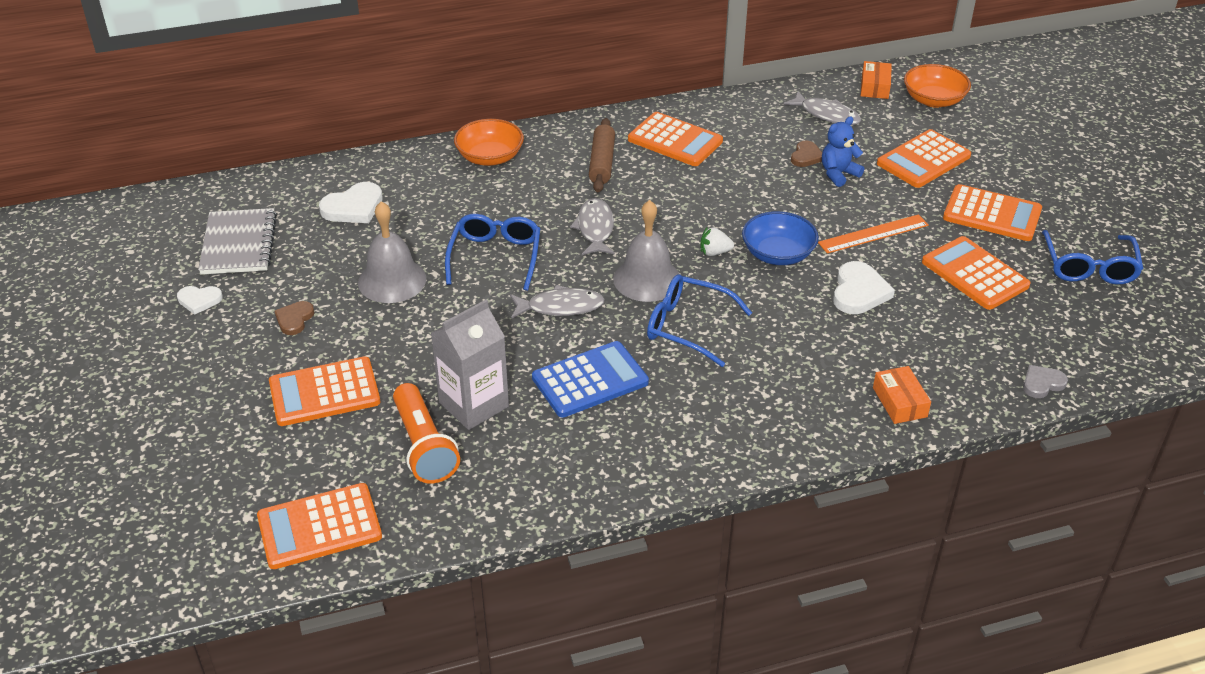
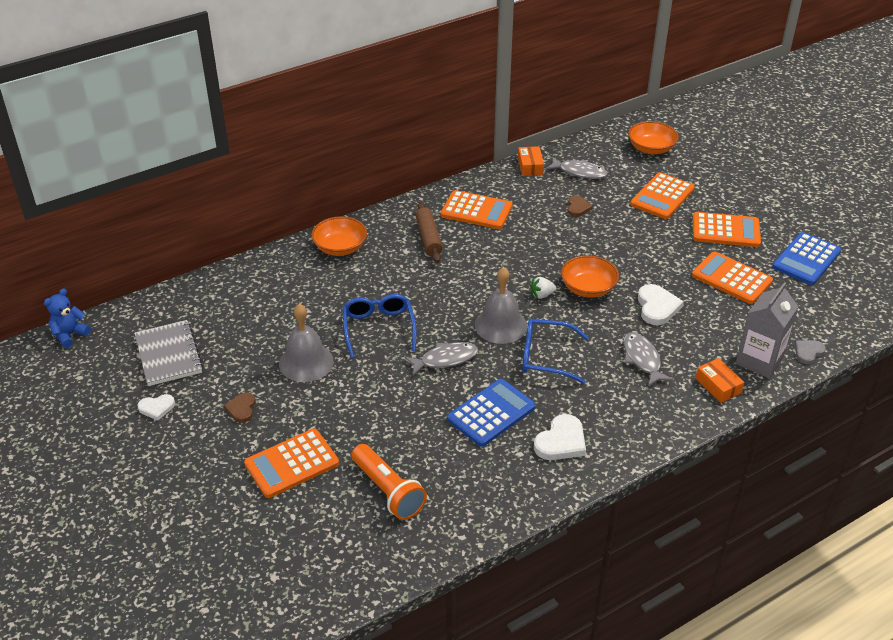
camera: 15 degrees left, 0 degrees up
orange calculator [257,483,382,569] -> none
white heart [319,182,383,223] -> white heart moved to [534,414,586,460]
grey carton [431,299,509,430] -> grey carton moved to [736,282,799,378]
grey fish [570,198,615,255] -> grey fish moved to [623,333,673,386]
blue bowl [742,211,819,265] -> orange bowl [561,255,619,298]
orange ruler [818,214,929,254] -> none
blue teddy bear [822,116,864,187] -> blue teddy bear moved to [44,289,91,348]
orange box [861,61,892,99] -> orange box moved to [518,146,544,176]
blue glasses [1042,230,1144,284] -> blue calculator [772,232,841,285]

